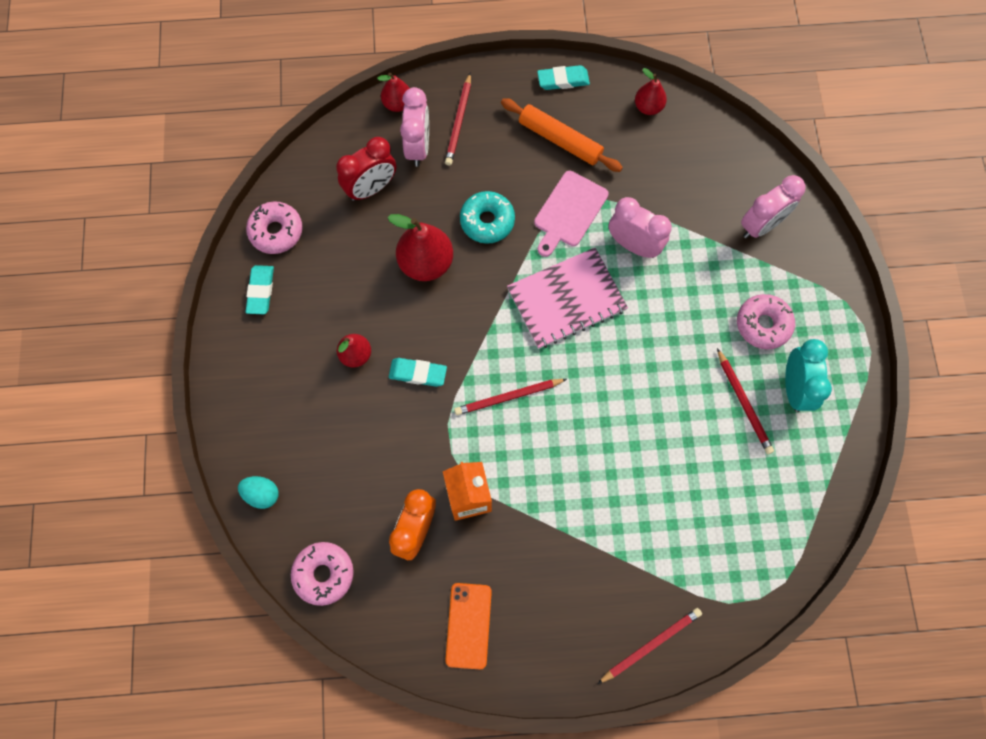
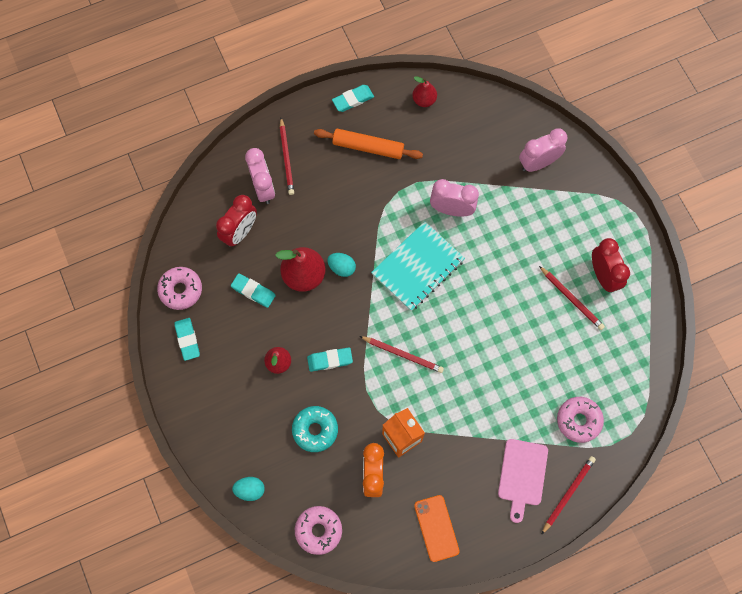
camera: 20 degrees left, 0 degrees up
red pear [377,72,410,112] -> none
red pencil [454,379,567,415] -> red pencil turned 120 degrees counterclockwise [360,336,444,373]
turquoise donut [460,191,515,244] -> turquoise donut moved to [292,406,338,452]
pink notebook [507,248,628,349] -> turquoise notebook [371,222,465,311]
pink cutting board [534,171,609,257] -> pink cutting board moved to [498,439,548,523]
pink donut [737,294,795,349] -> pink donut moved to [557,397,604,443]
pink clock [741,175,806,239] -> pink clock turned 150 degrees counterclockwise [519,128,567,172]
turquoise clock [785,339,832,412] -> red clock [592,238,630,293]
none -> turquoise eraser [231,273,276,308]
none -> turquoise egg [327,253,356,277]

